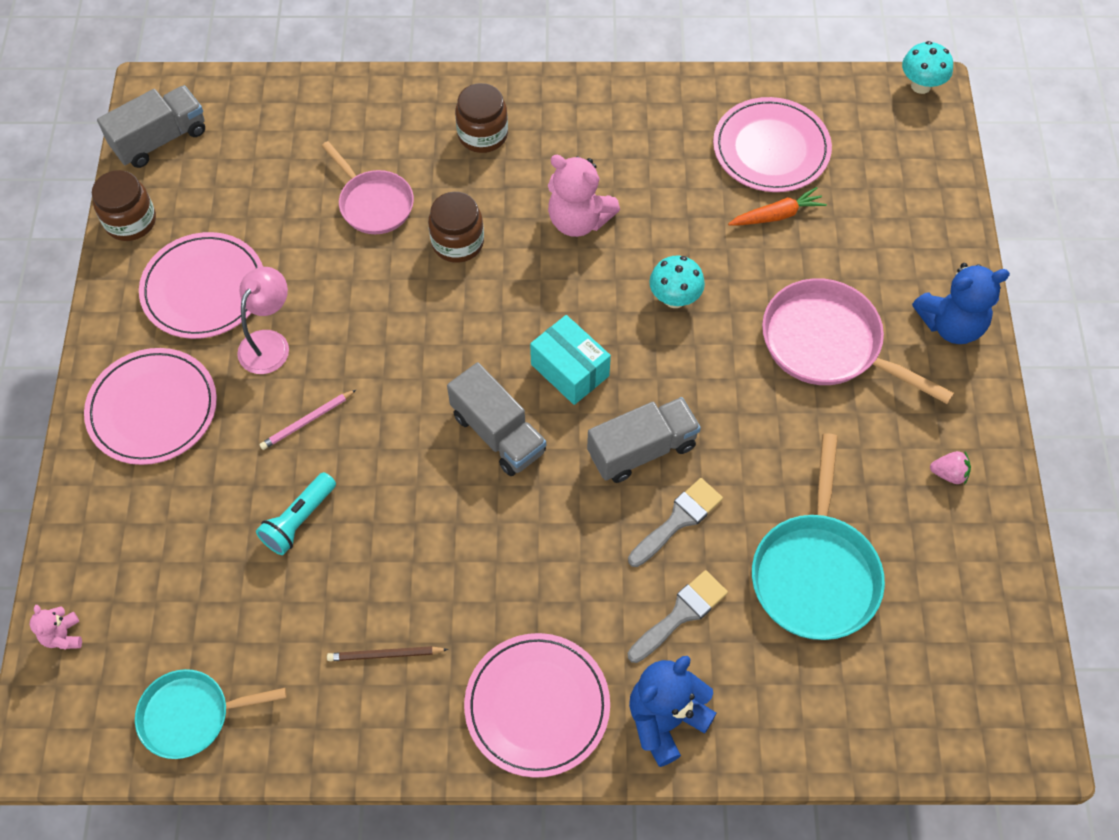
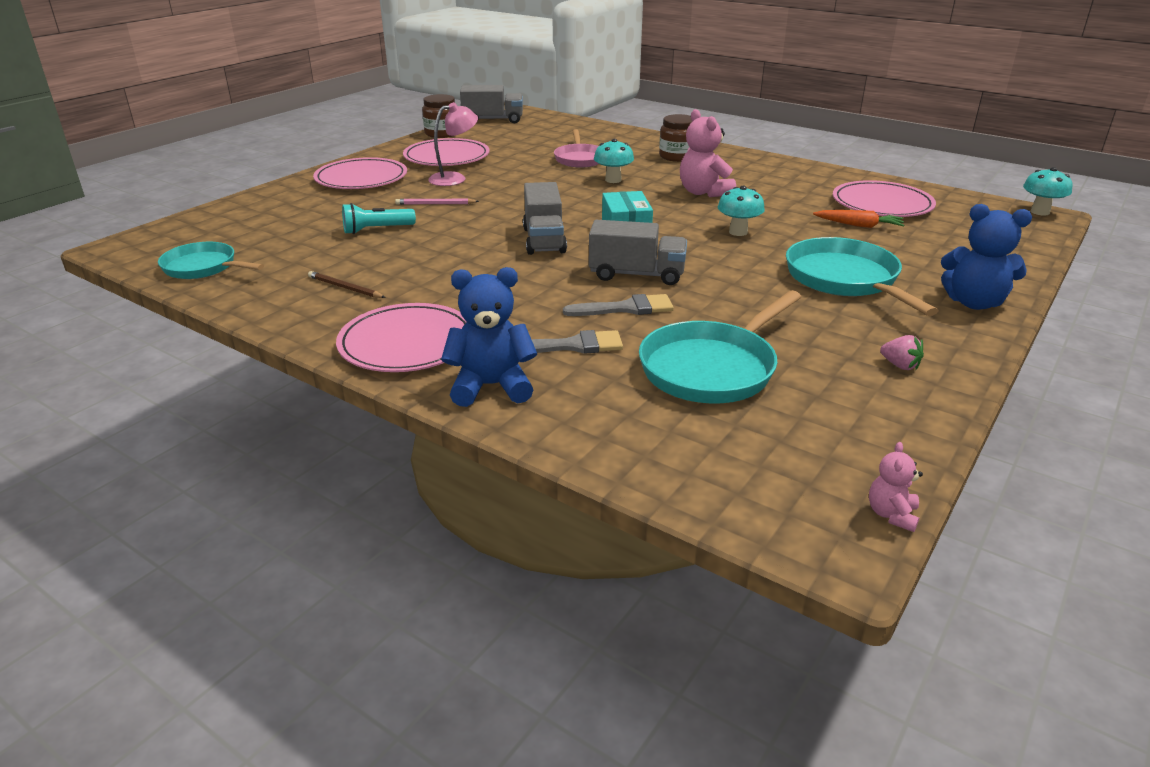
camera: 35 degrees right, 30 degrees down
pink teddy bear [30,605,82,649] -> pink teddy bear moved to [869,442,923,532]
brown jar [428,192,484,263] -> turquoise mushroom [594,139,634,183]
pink pan [762,278,954,404] -> turquoise pan [786,237,939,316]

